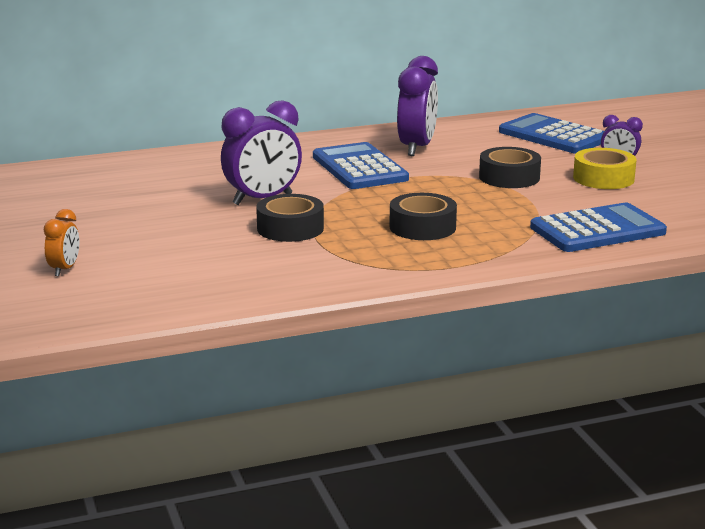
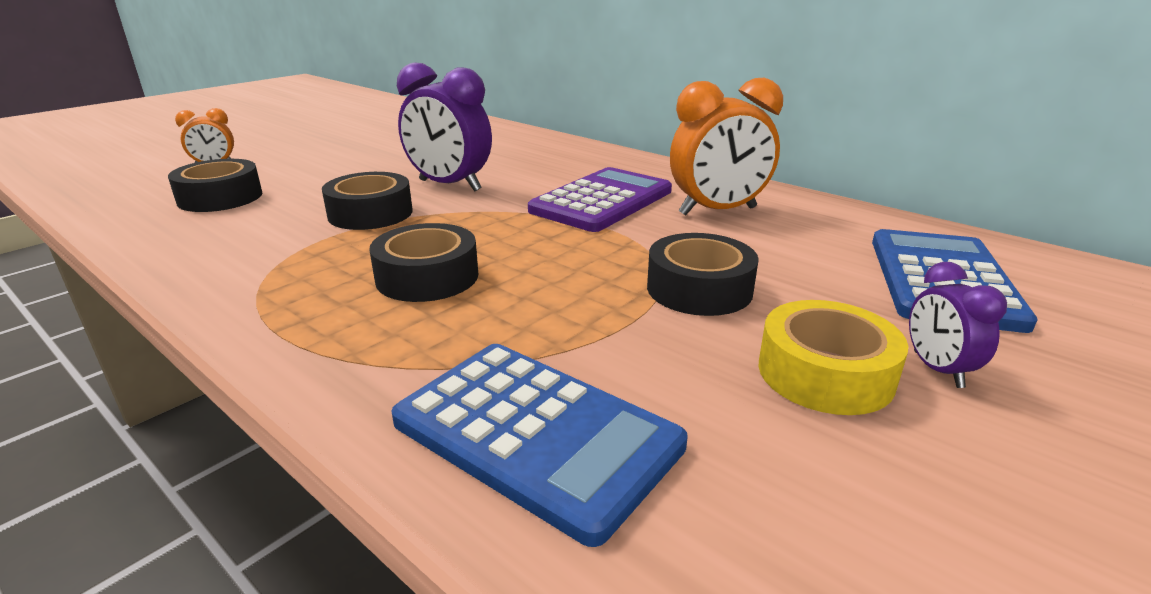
camera: 60 degrees right, 5 degrees up
blue calculator [313,142,409,189] -> purple calculator [528,167,672,232]
purple clock [397,56,438,156] -> orange clock [670,78,783,215]
none -> black tape [168,159,262,212]

